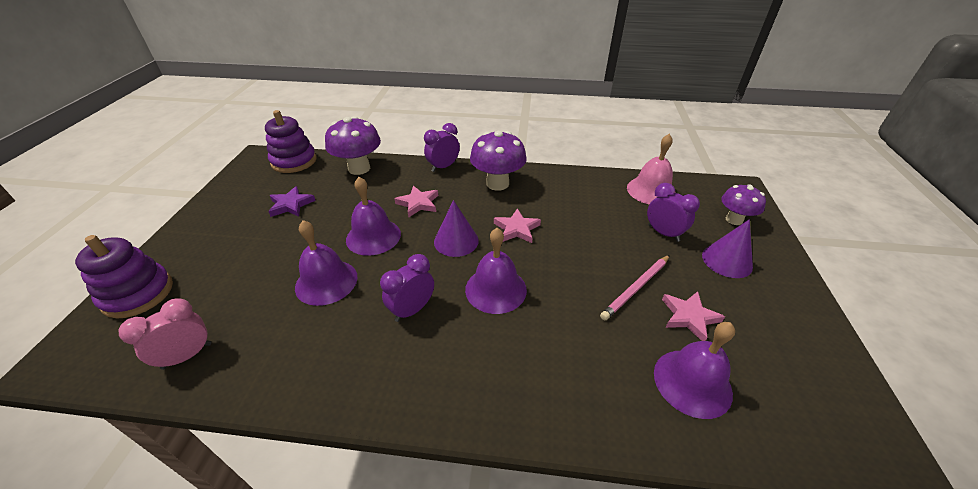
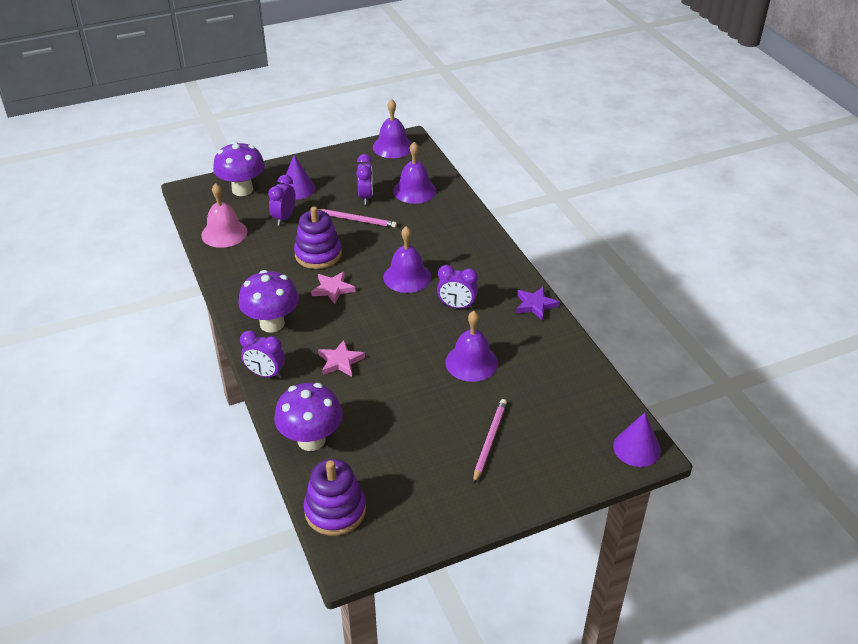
camera: 120 degrees left, 0 degrees up
purple stacking toy [75,235,173,318] -> purple stacking toy moved to [294,207,342,269]
pink clock [118,298,211,370] -> none
purple star [268,186,316,217] -> purple star moved to [516,286,560,321]
purple bell [346,177,401,256] -> purple bell moved to [373,99,412,158]
purple cone [434,200,479,257] -> purple cone moved to [613,412,661,467]
pink star [662,291,725,341] -> purple clock [356,154,373,204]
purple mushroom [721,184,766,225] -> purple mushroom [213,142,265,196], size x1.57
none -> pink pencil [473,399,507,483]

